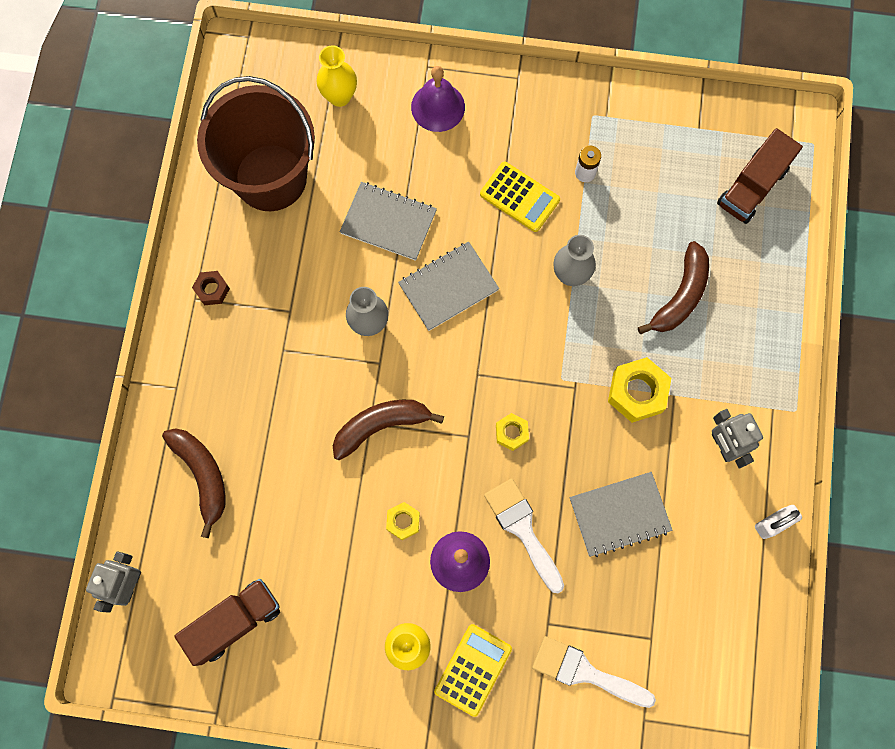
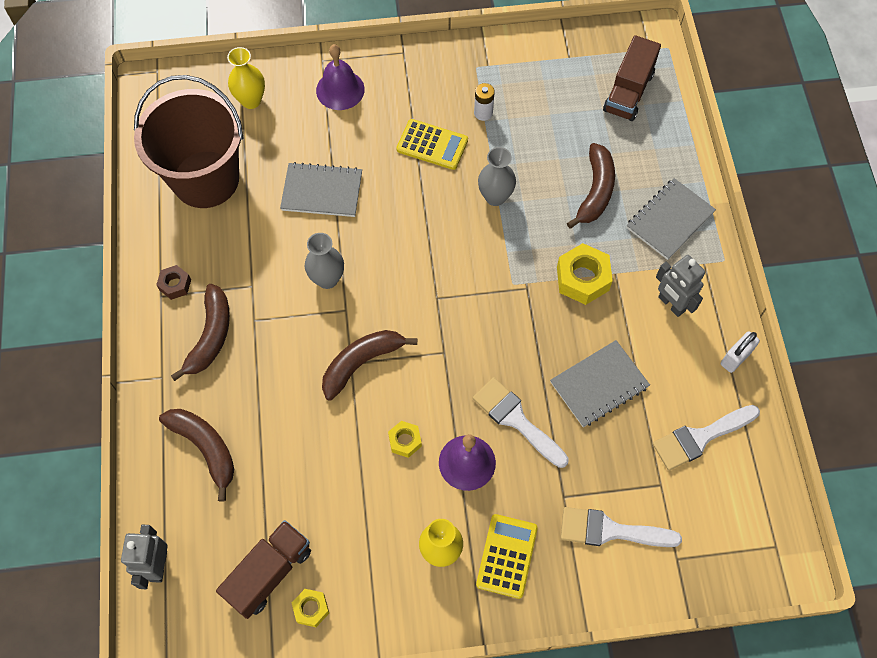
camera: 15 degrees left, 10 degrees down
grey notebook [398,241,499,331] -> grey notebook moved to [626,178,716,260]
yellow nut [496,413,529,451] -> yellow nut moved to [292,589,329,627]
none -> brown banana [171,284,230,381]
none -> white brush [653,405,760,471]

